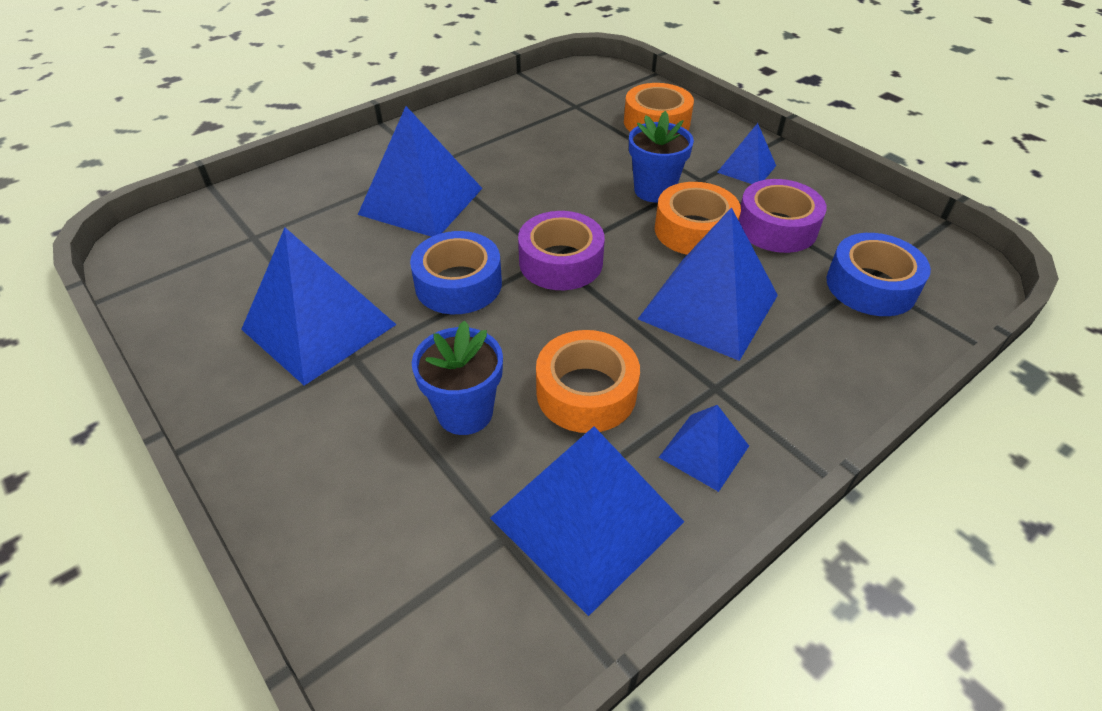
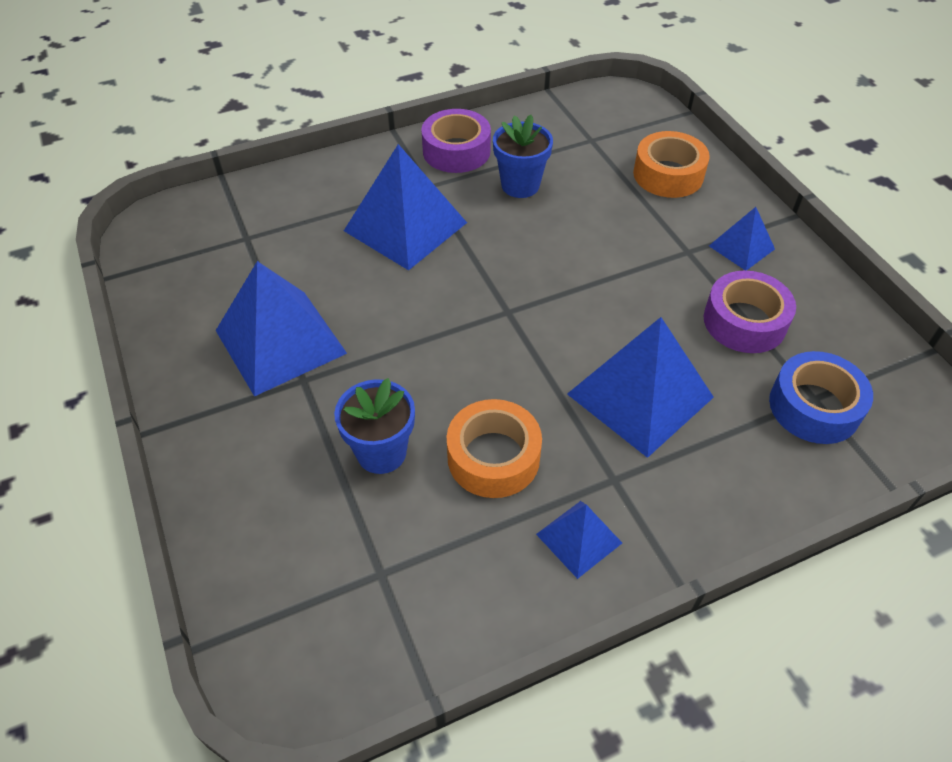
camera: 15 degrees right, 5 degrees up
blue tape [410,231,502,314] -> none
blue pyramid [490,426,684,616] -> none
purple tape [518,211,605,290] -> purple tape moved to [421,109,491,173]
blue flower pot [629,111,694,202] -> blue flower pot moved to [493,115,553,198]
orange tape [655,182,741,255] -> none

